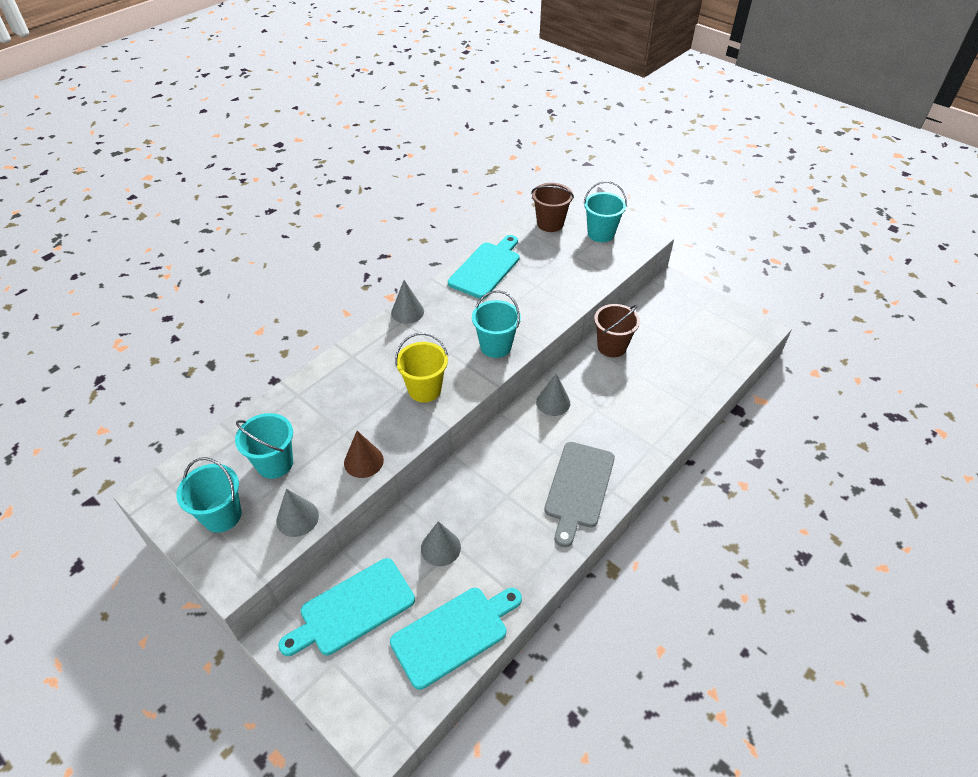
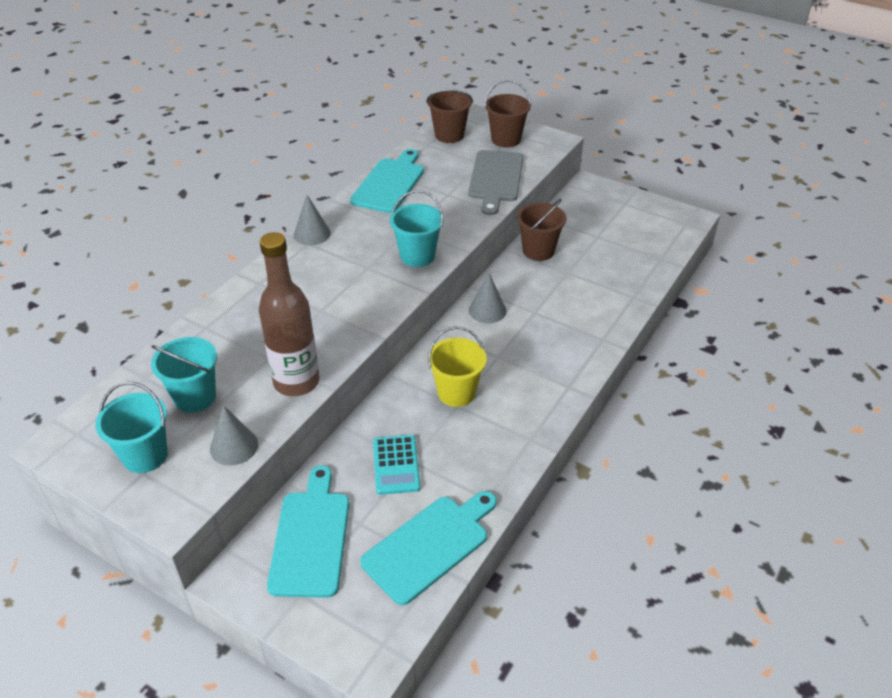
camera: 10 degrees left, 5 degrees down
turquoise cutting board [278,558,415,656] -> turquoise cutting board turned 135 degrees clockwise [267,465,349,598]
brown cone [344,431,384,478] -> brown bottle [259,232,319,396]
yellow bucket [395,333,448,402] -> yellow bucket moved to [428,326,487,407]
grey cone [421,521,461,566] -> turquoise calculator [373,435,420,495]
grey cutting board [544,442,615,547] -> grey cutting board moved to [468,150,523,215]
turquoise bucket [583,181,627,242] -> brown bucket [484,80,531,147]

